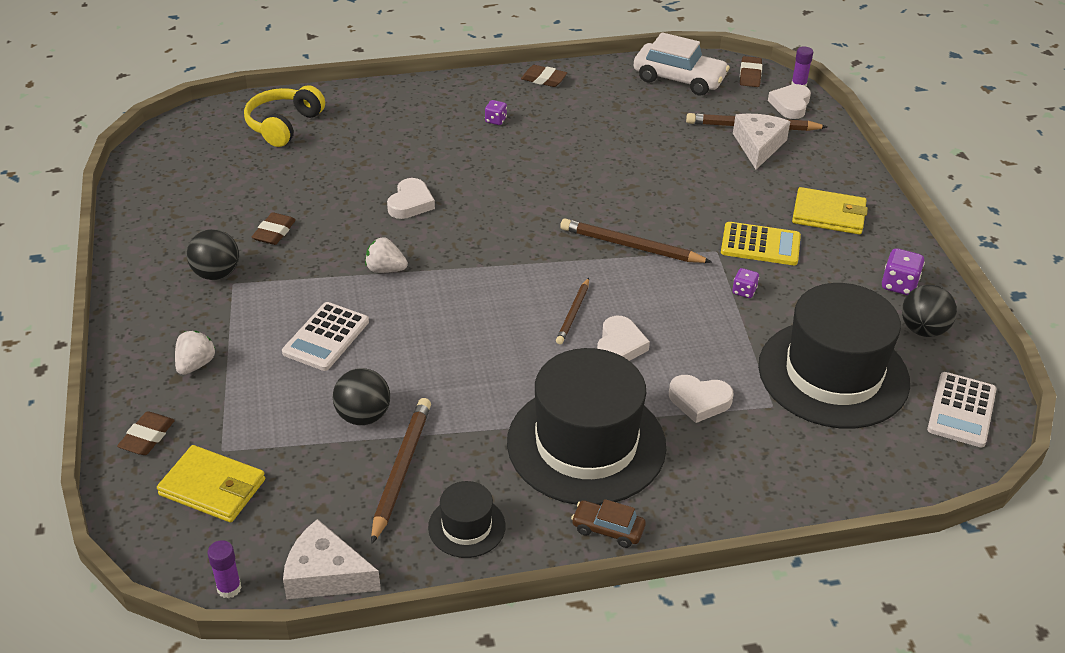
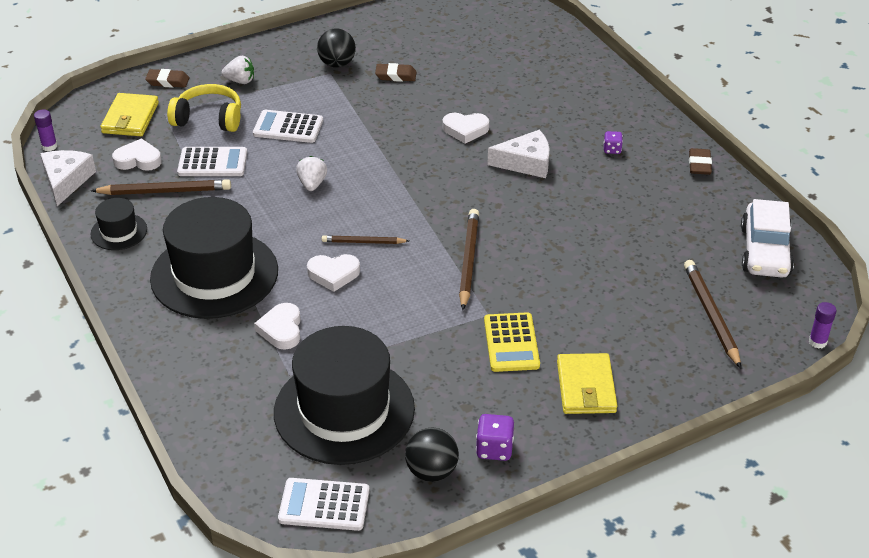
camera: 75 degrees right, 0 degrees up
yellow headphones [244,85,325,147] -> yellow headphones moved to [167,84,241,132]
black ball [333,368,390,425] -> white calculator [177,147,247,176]
white strawberry [365,237,408,273] -> white strawberry moved to [296,156,327,191]
brown car [571,499,646,548] -> none
purple dice [732,268,759,298] -> none
white cheese [733,114,791,169] -> white cheese moved to [488,130,549,178]
brown eraser [740,56,762,87] -> none
white heart [768,84,811,119] -> white heart moved to [112,138,162,171]

